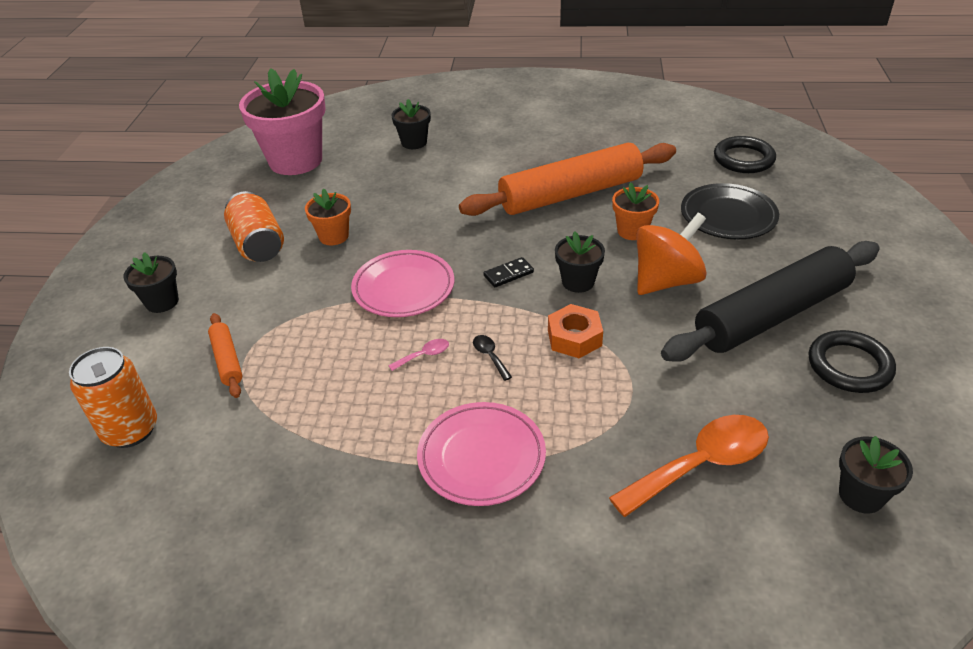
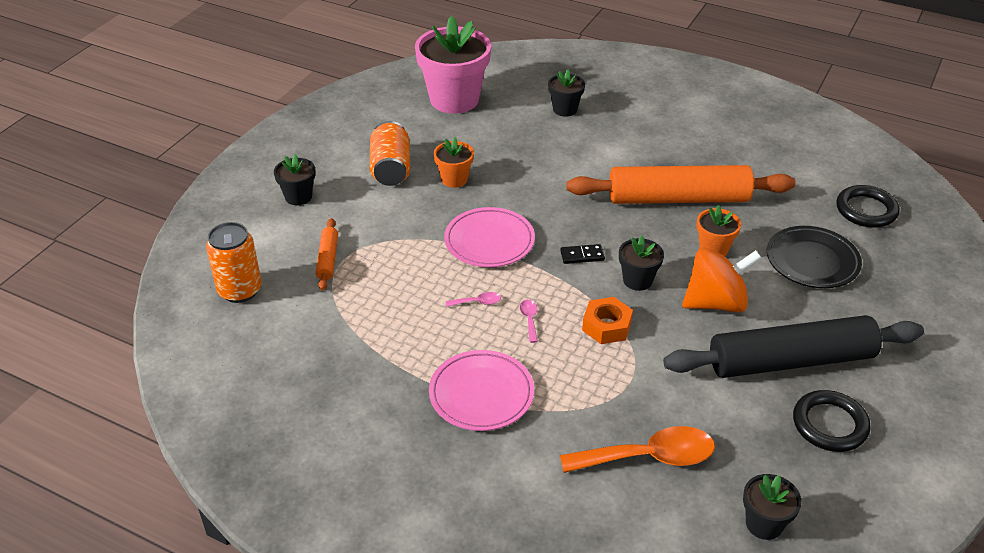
camera: 20 degrees right, 0 degrees up
black spoon [473,335,512,381] -> pink spoon [520,300,538,343]

